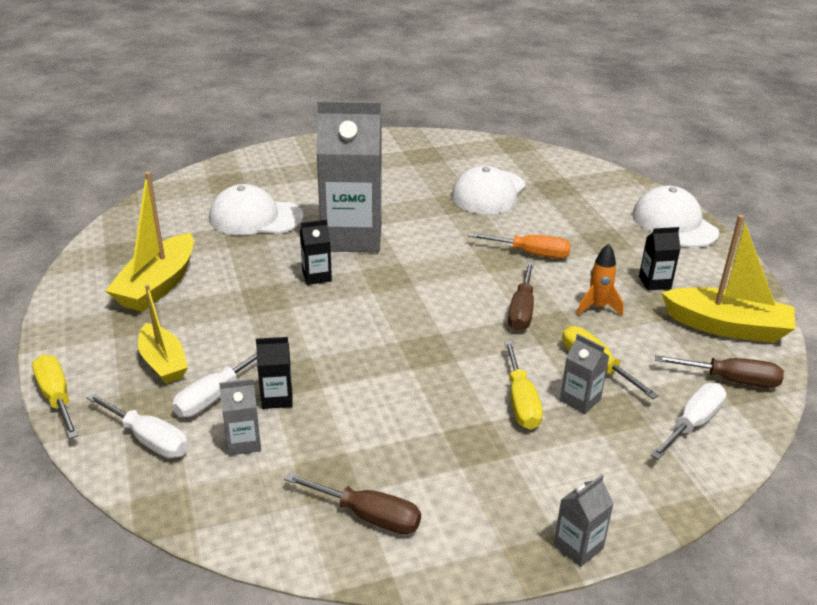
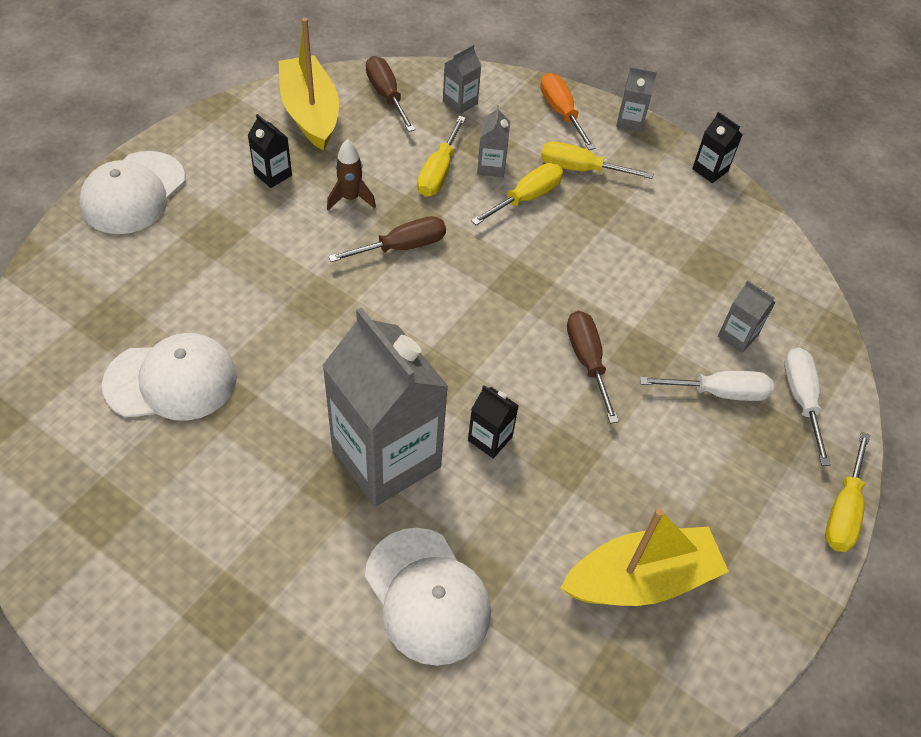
camera: 130 degrees left, 20 degrees up
yellow boat [138,284,188,384] -> none
black carton [256,337,293,409] -> black carton moved to [692,112,743,183]
brown screwdriver [284,473,421,534] -> brown screwdriver moved to [567,311,619,424]
orange screwdriver [468,233,571,259] -> orange screwdriver moved to [540,73,595,150]
orange rocket [577,244,624,316] -> brown rocket [327,139,376,210]
white screwdriver [650,383,726,460] -> grey carton [443,44,481,115]
none -> yellow screwdriver [541,141,654,179]

